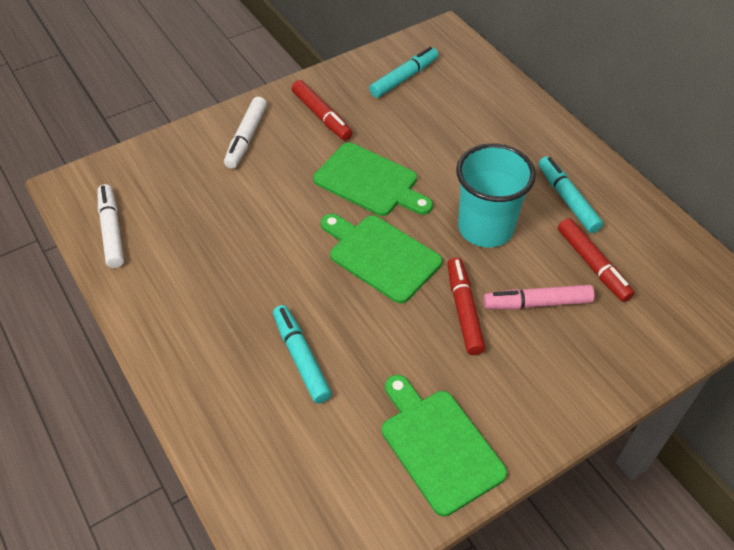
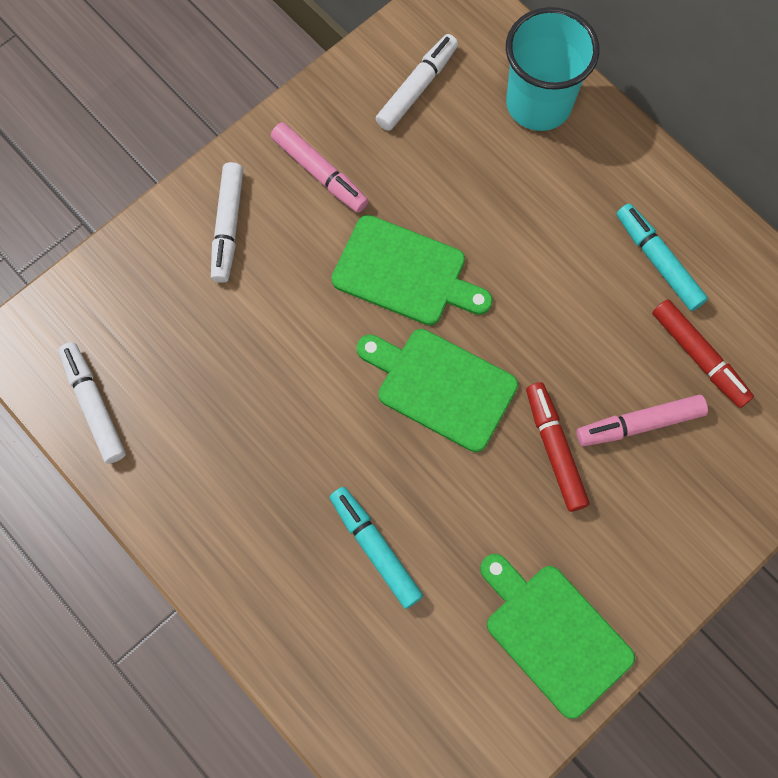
camera: 10 degrees left, 20 degrees up
red marker [292,80,352,141] -> pink marker [271,122,368,213]
turquoise marker [369,47,438,98] -> white marker [376,34,458,131]
turquoise cup [456,143,536,248] -> turquoise cup moved to [506,7,599,131]

